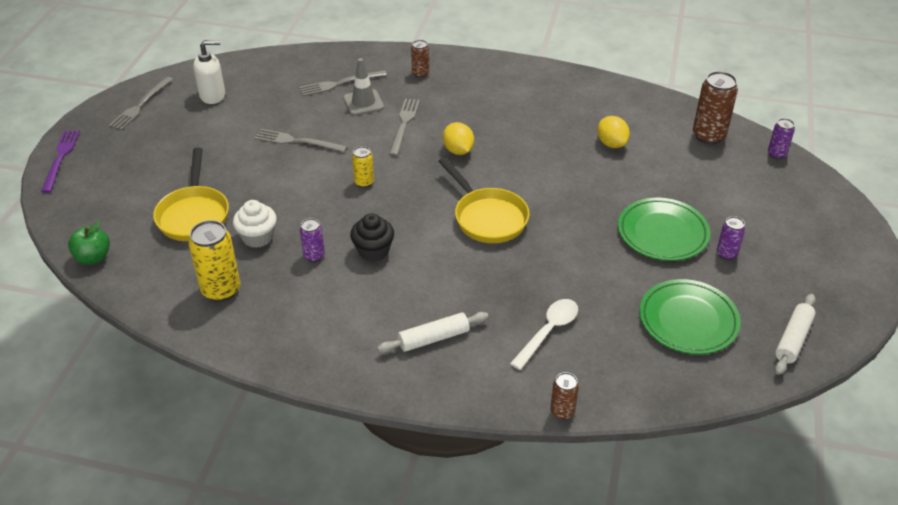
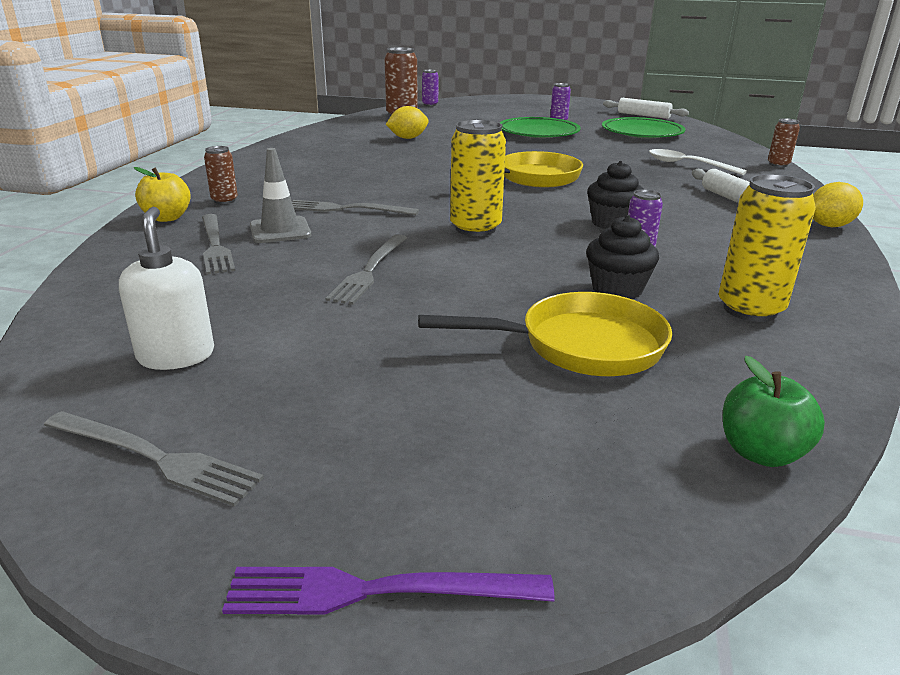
camera: 90 degrees left, 15 degrees down
white cupcake [233,200,277,248] -> black cupcake [586,215,659,299]
yellow can [352,146,374,188] -> yellow can [450,120,506,236], size x1.80
yellow lemon [443,122,474,155] -> yellow lemon moved to [813,182,863,227]
none -> yellow apple [134,167,191,222]

